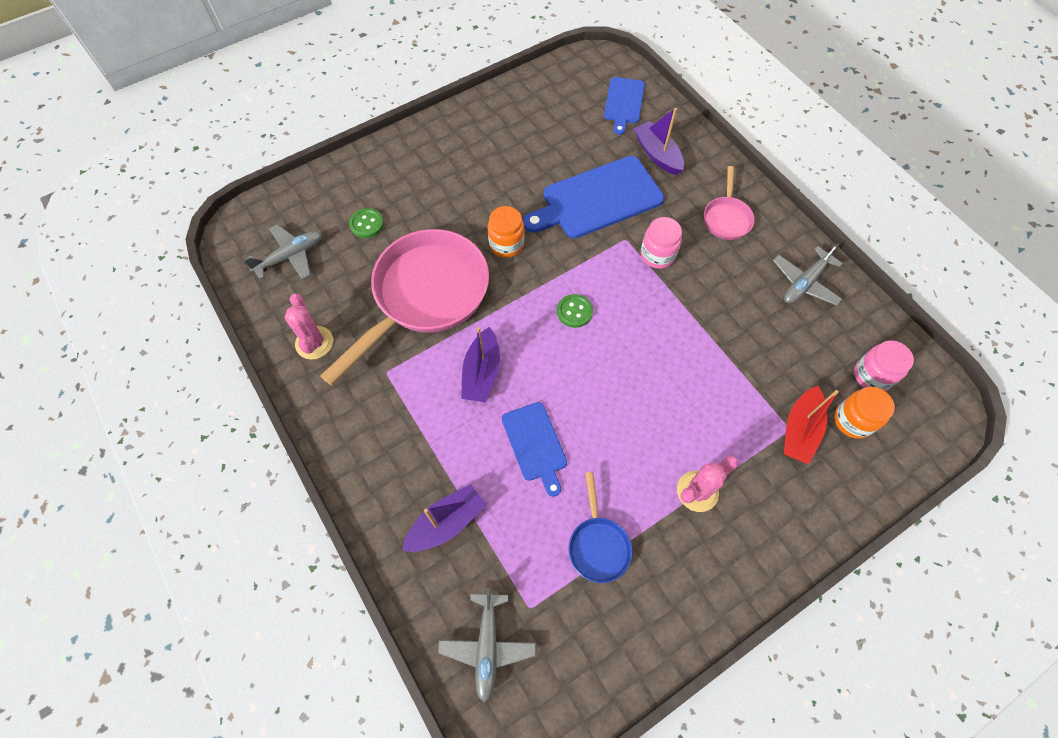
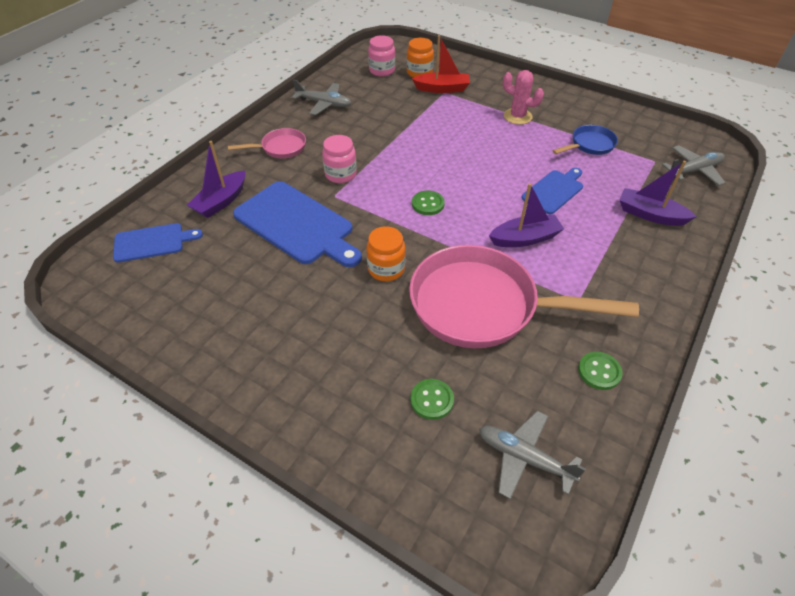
camera: 115 degrees left, 15 degrees down
pink cactus [284,293,333,359] -> green button [578,352,623,390]

